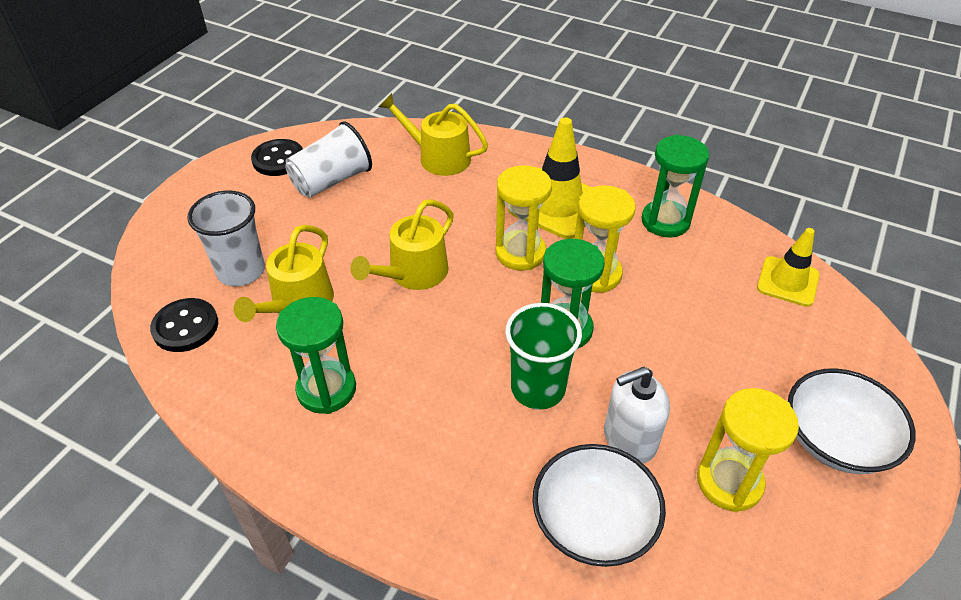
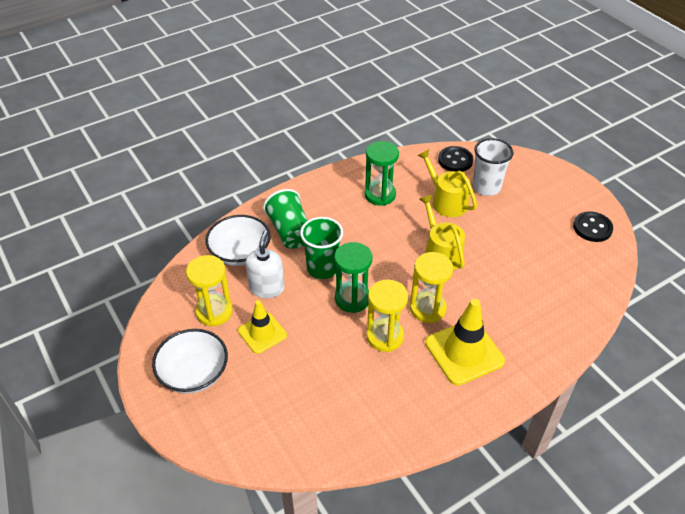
camera: 120 degrees right, 0 degrees up
white cup [285,121,372,198] -> none
yellow watering can [379,93,488,176] -> none
green hourglass [641,135,709,237] -> none
yellow traffic cone [757,228,819,307] -> yellow traffic cone moved to [238,300,287,354]
none -> green cup [263,189,308,249]

